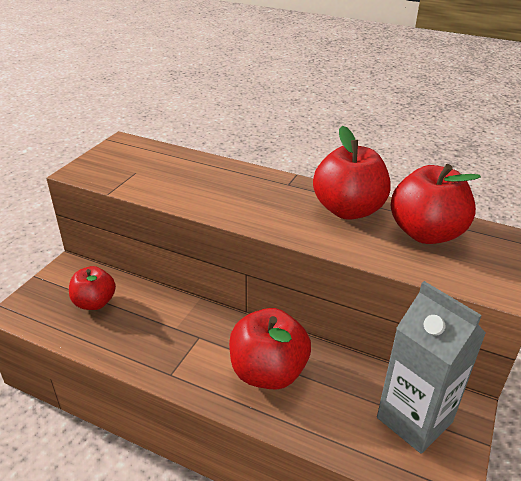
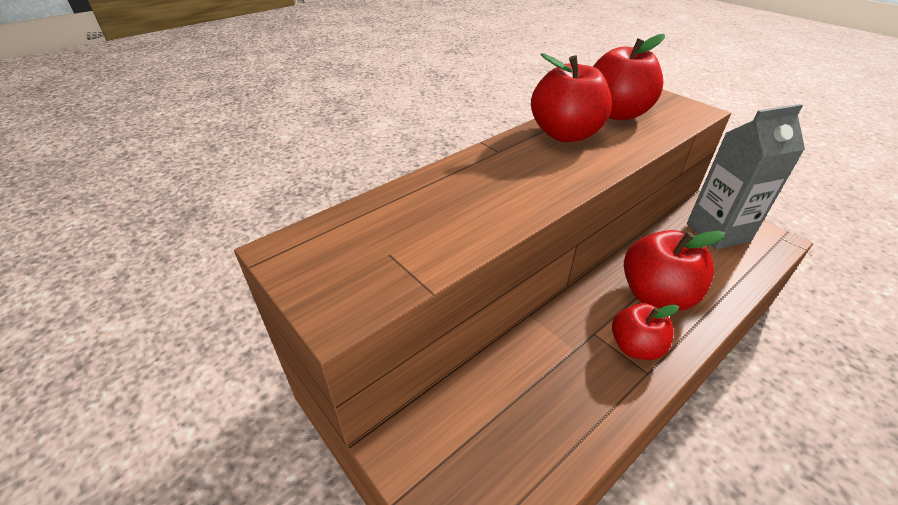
camera: 65 degrees left, 5 degrees up
red apple [69,266,116,310] -> red apple moved to [612,303,679,360]

